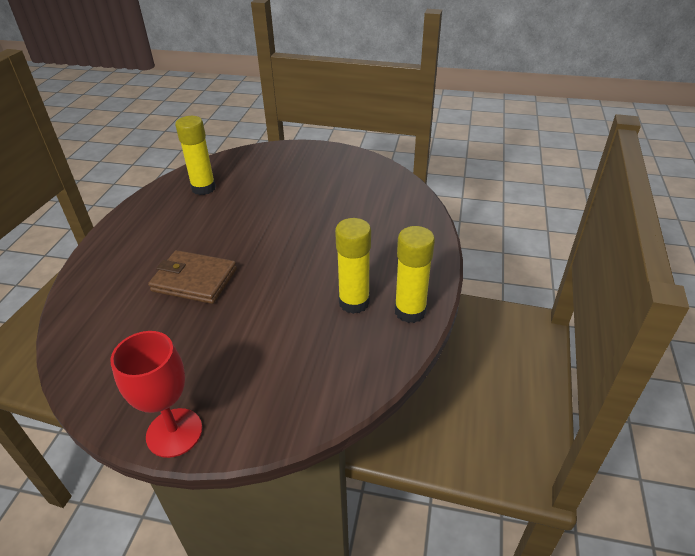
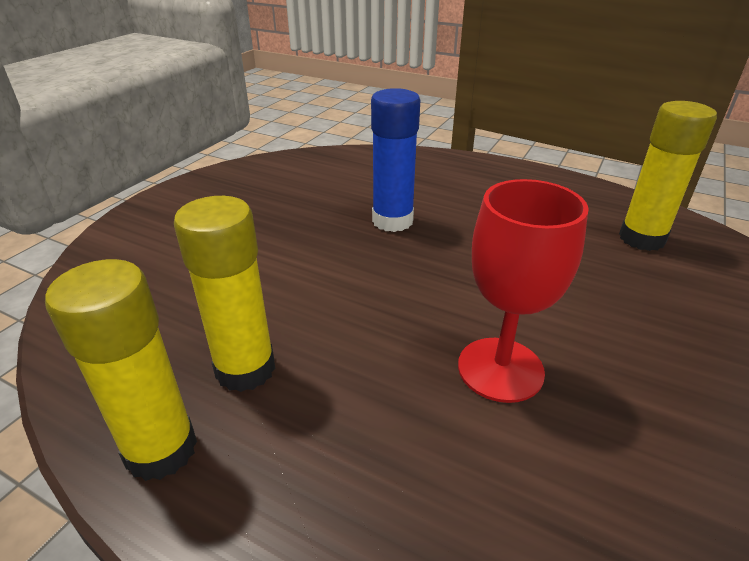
camera: 105 degrees right, 5 degrees down
red goblet [110,331,202,458] -> red goblet moved to [458,179,589,403]
brown wallet [148,250,237,304] -> blue glue stick [371,88,420,232]

